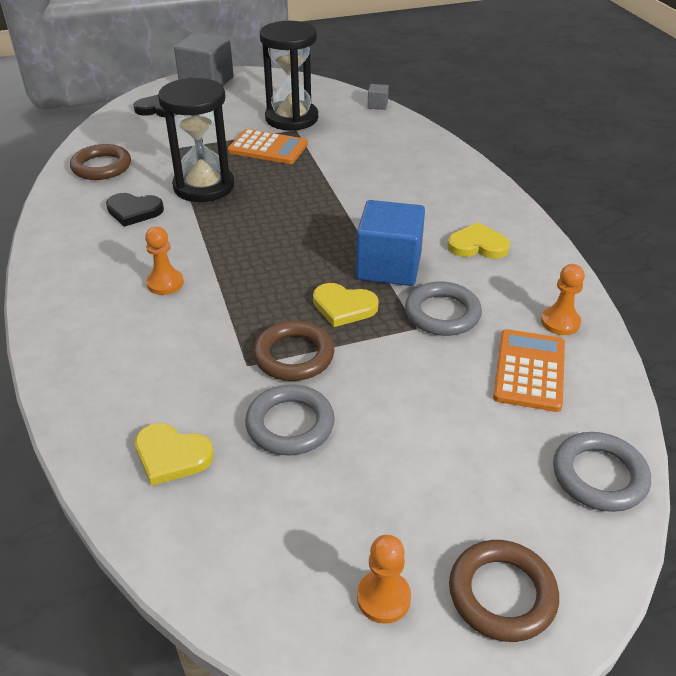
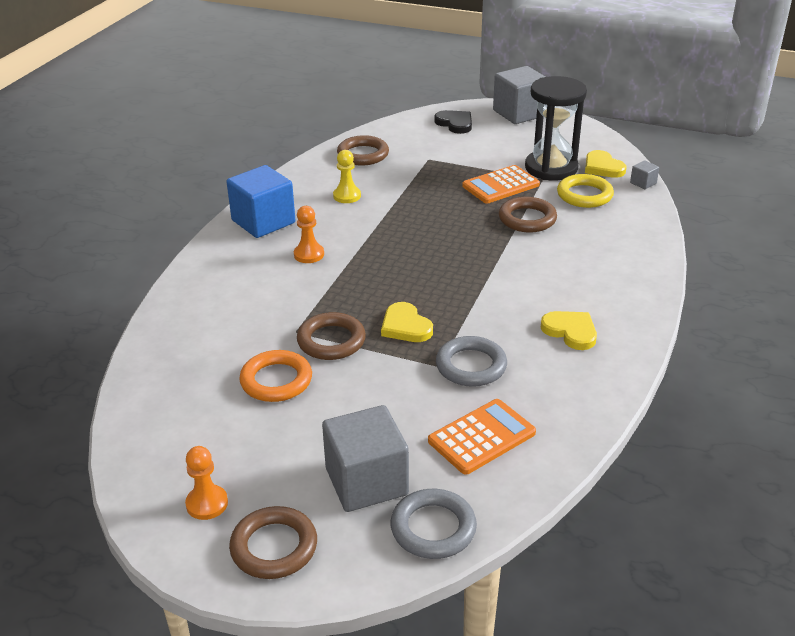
camera: 40 degrees right, 5 degrees down
black heart [106,193,164,227] -> yellow pawn [333,150,361,203]
yellow heart [135,423,214,486] -> yellow heart moved to [585,150,627,178]
black hourglass [158,77,234,202] -> none
orange calculator [228,129,308,164] -> orange calculator turned 90 degrees clockwise [462,165,540,204]
grey ring [245,384,335,456] -> orange ring [239,350,312,402]
blue cube [356,200,425,286] -> blue cube moved to [226,165,295,238]
orange pawn [541,264,585,335] -> none
none -> grey cube [322,405,409,512]
none -> brown ring [499,197,557,232]
none -> yellow ring [557,174,614,208]

